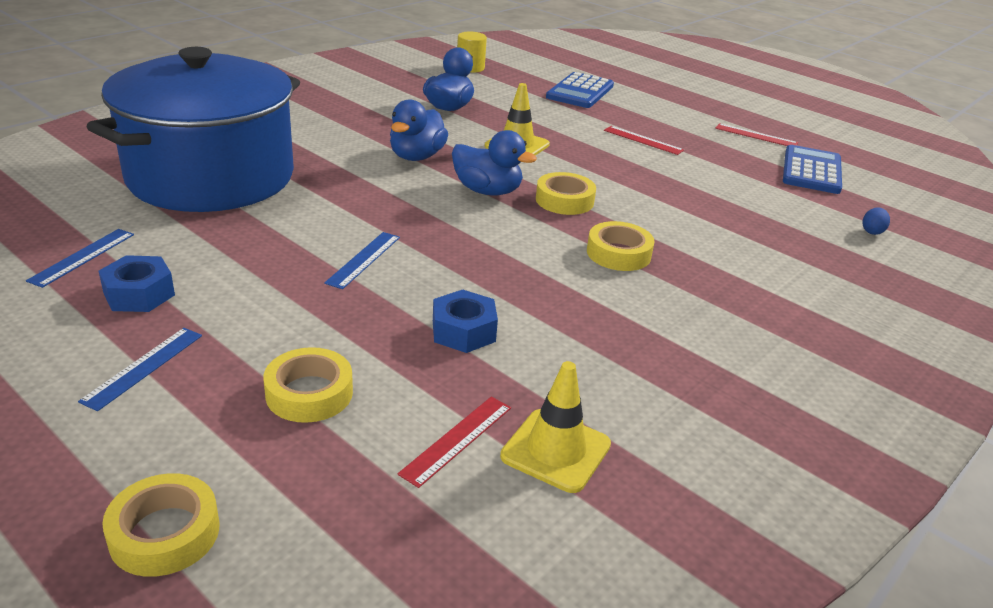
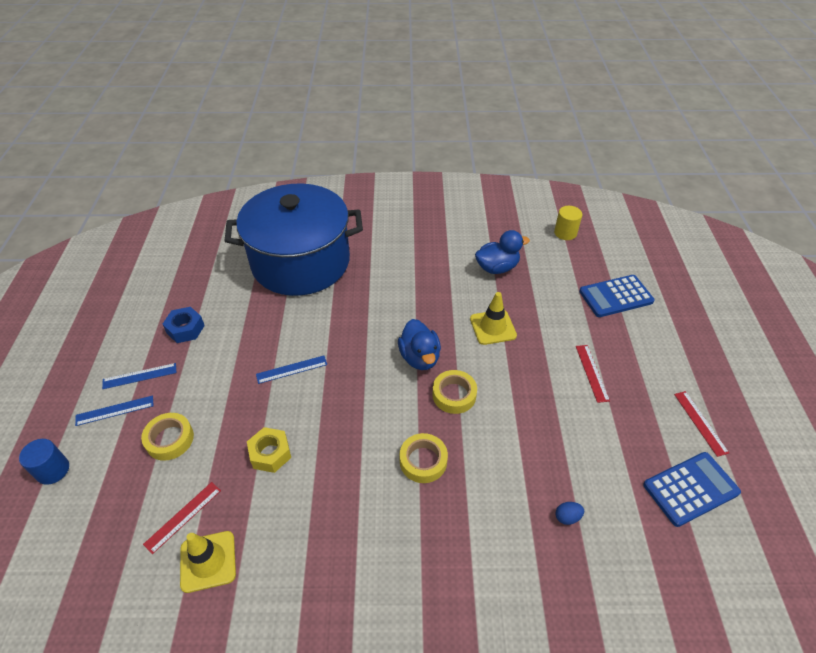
camera: 50 degrees right, 15 degrees up
blue ruler [26,229,134,288] -> blue ruler moved to [75,395,154,426]
yellow tape [102,473,219,577] -> blue cylinder [19,439,69,485]
blue duck [390,99,448,161] -> none
red ruler [398,397,511,488] -> red ruler turned 45 degrees counterclockwise [143,482,221,554]
blue nut [433,290,498,353] -> yellow nut [247,427,291,473]
blue egg [863,207,890,235] -> blue egg moved to [556,502,584,525]

